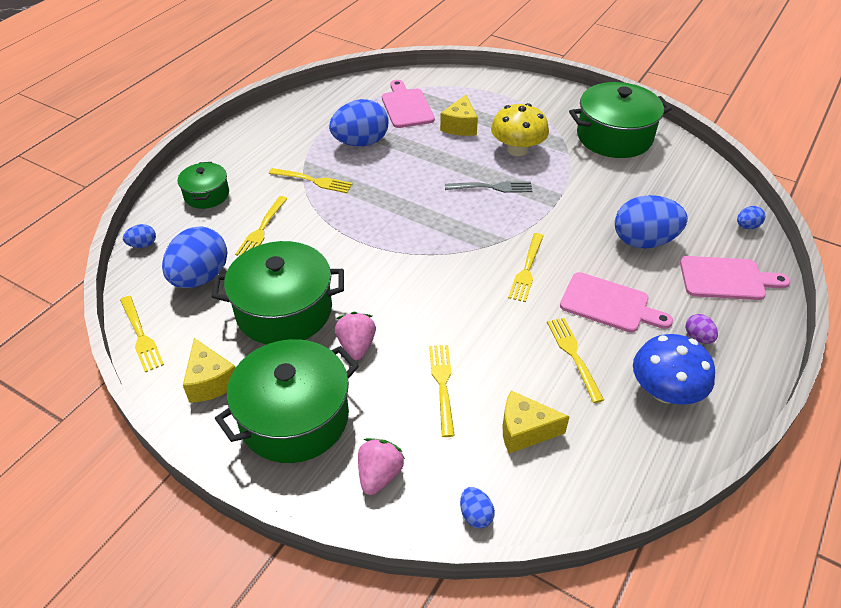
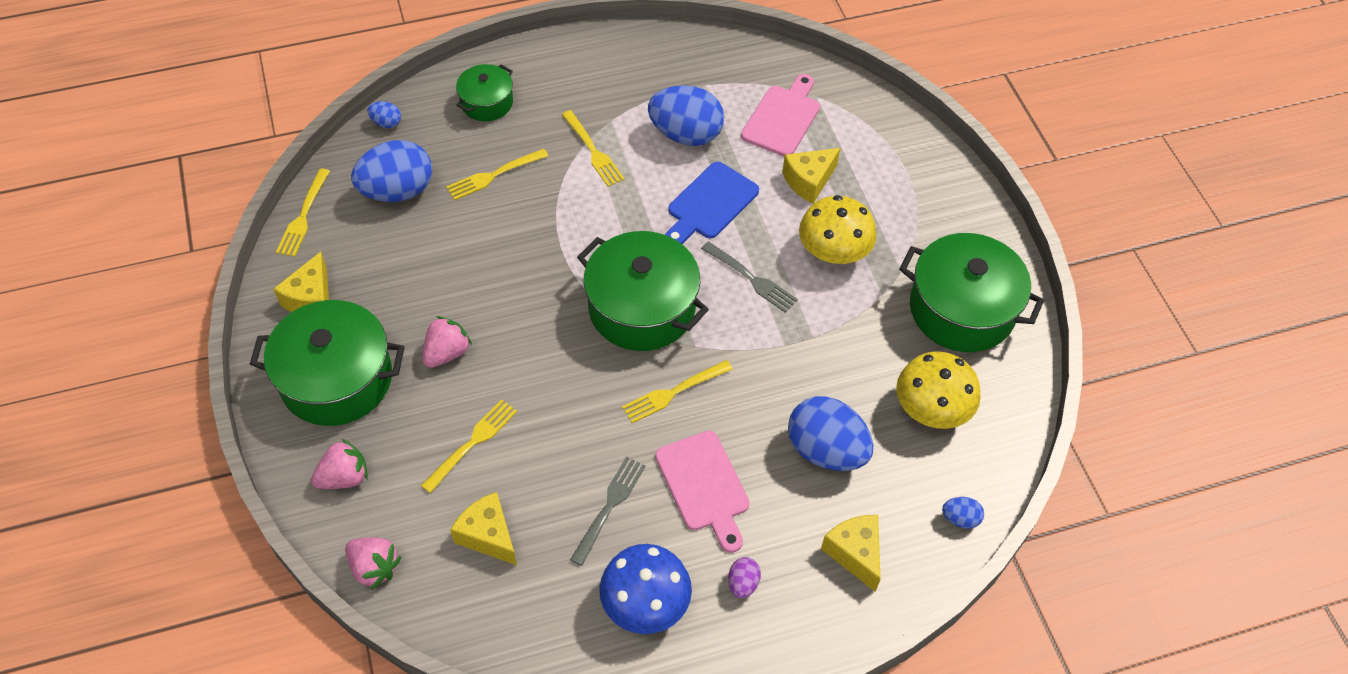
camera: 40 degrees right, 10 degrees up
green pot [212,241,344,344] -> green pot moved to [577,231,709,351]
blue egg [460,487,495,529] -> pink strawberry [345,537,401,590]
yellow fork [547,318,604,403] -> grey fork [570,457,646,566]
pink cutting board [680,256,790,300] -> yellow cheese [821,515,881,592]
none -> blue cutting board [665,162,759,244]
none -> yellow mushroom [896,351,981,429]

